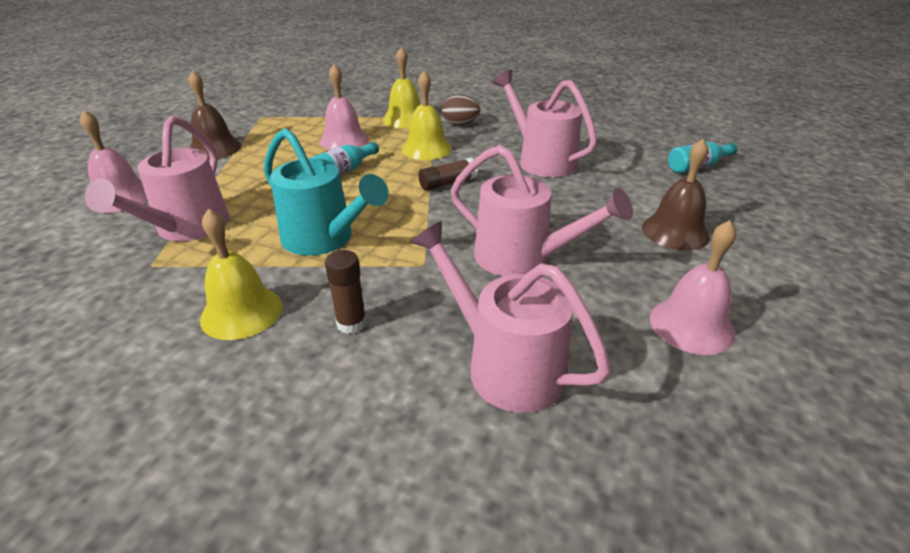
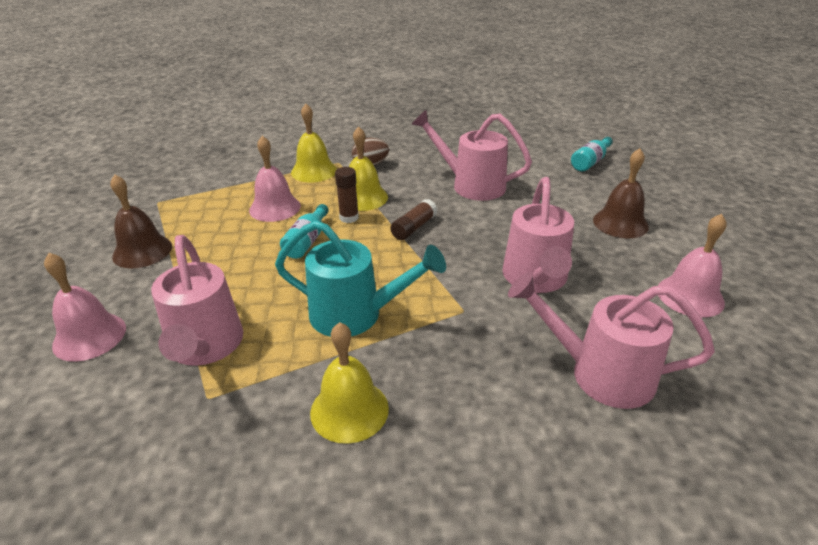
camera: 25 degrees left, 0 degrees up
brown glue stick [325,250,367,334] -> brown glue stick moved to [335,167,359,223]
pink watering can [451,145,633,276] -> pink watering can turned 90 degrees clockwise [502,177,574,293]

